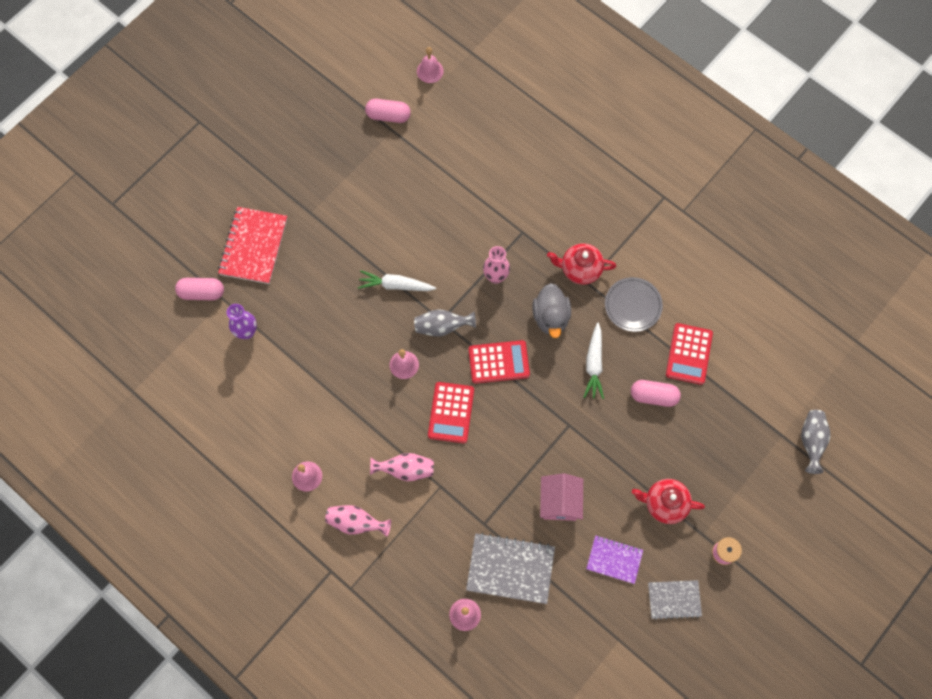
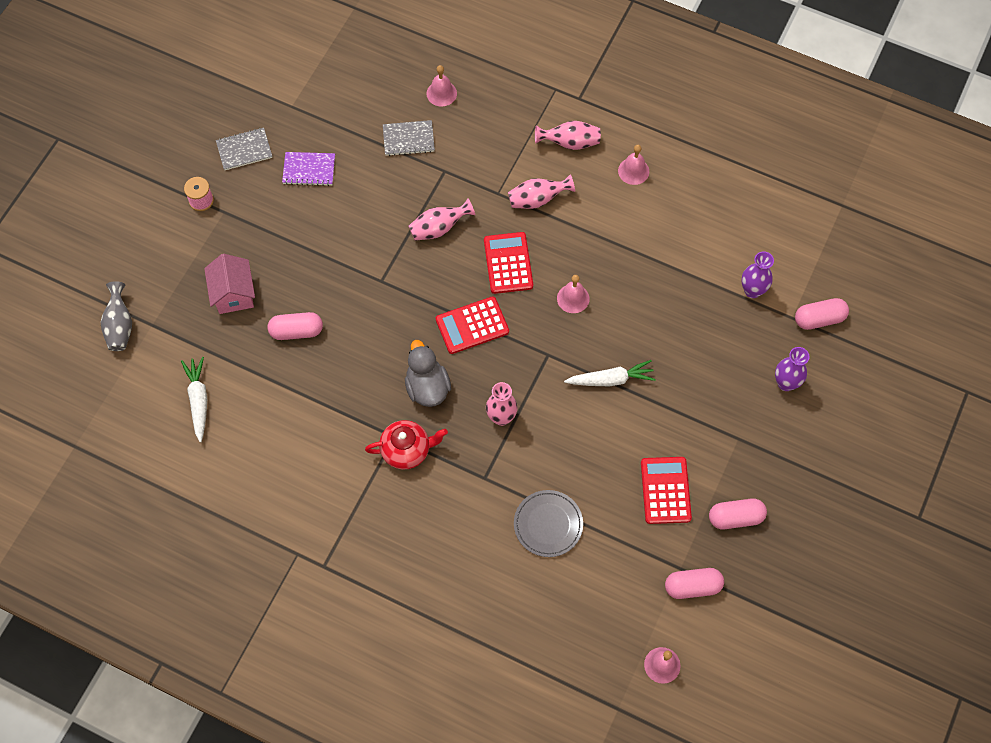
camera: 165 degrees right, 5 degrees down
red notebook [218,207,287,284] -> purple vase [775,347,809,391]
grey vase [414,309,476,337] -> none
grey notebook [466,533,555,604] -> grey notebook [383,120,435,156], size x0.62
pink house [540,473,583,521] -> pink house moved to [204,254,255,314]
white carrot [584,322,604,399] -> white carrot moved to [181,357,207,442]
grey plate [605,277,663,332] -> grey plate moved to [514,490,583,557]
red teapot [632,479,705,524] -> none
red calculator [666,323,713,385] -> red calculator moved to [641,457,692,524]
none -> pink vase [408,199,475,241]
none -> pink capsule [709,498,767,529]

